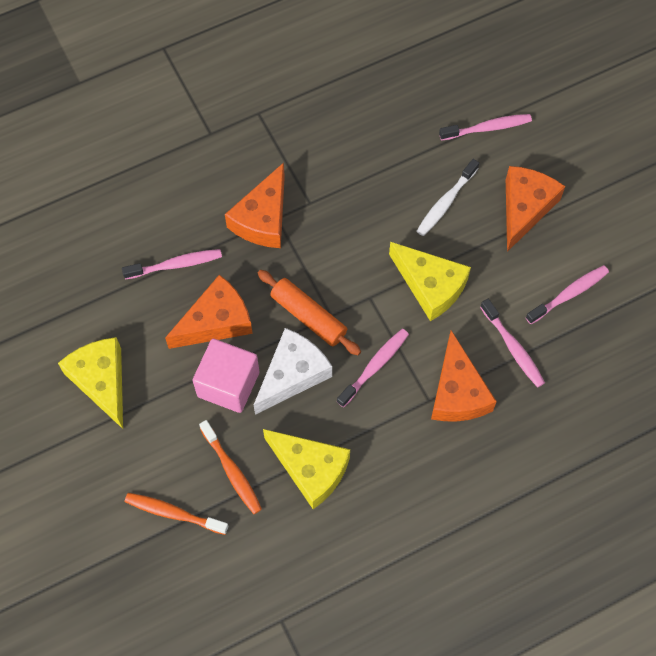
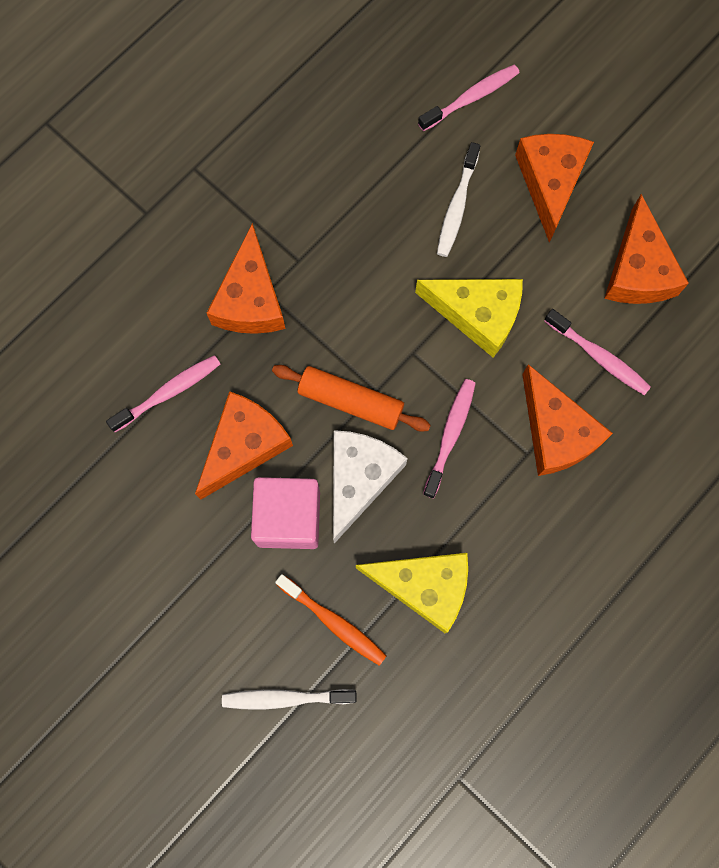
camera: 20 degrees left, 10 degrees up
yellow cheese [58,337,123,429] -> none
orange toothbrush [125,493,229,535] -> white toothbrush [222,689,357,710]
pink toothbrush [526,265,609,324] -> orange cheese [604,194,689,304]

